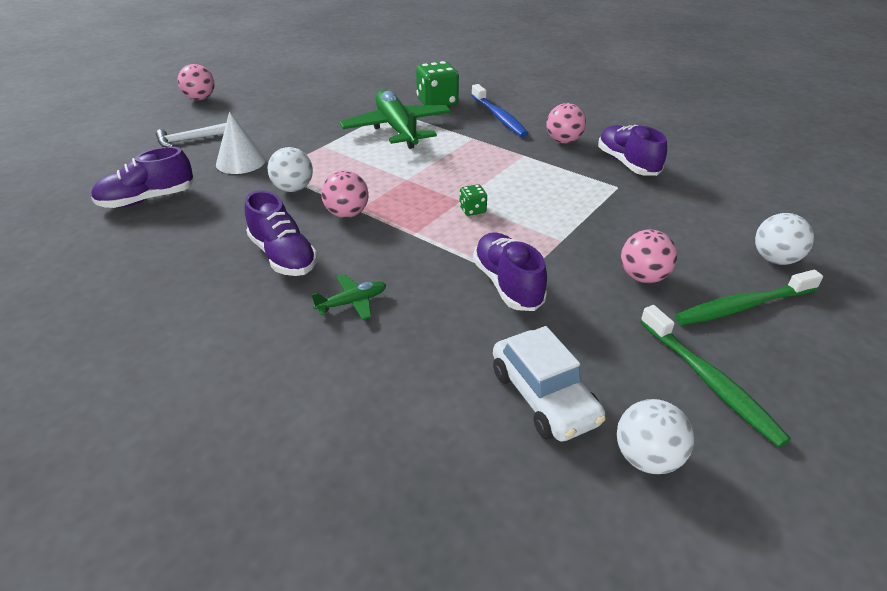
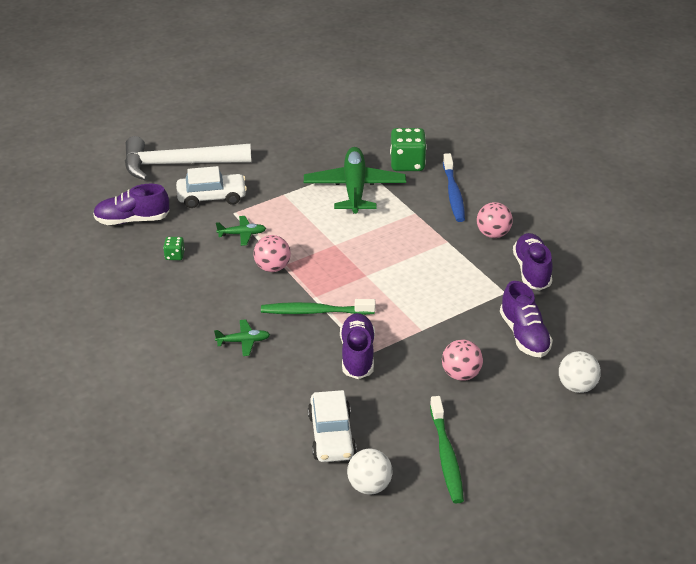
camera: 20 degrees right, 0 degrees up
white hammer [156,123,226,147] -> white hammer [125,136,251,181], size x2.15
pink ball [178,64,215,100] -> none
white cone [216,112,266,174] -> white car [176,166,247,208]
purple shoe [245,190,318,276] -> purple shoe moved to [500,281,553,357]
white ball [267,147,313,192] -> green plane [216,216,266,246]
green dice [459,184,487,216] -> green dice moved to [163,237,185,260]
green toothbrush [675,270,823,325] -> green toothbrush moved to [261,299,375,315]

